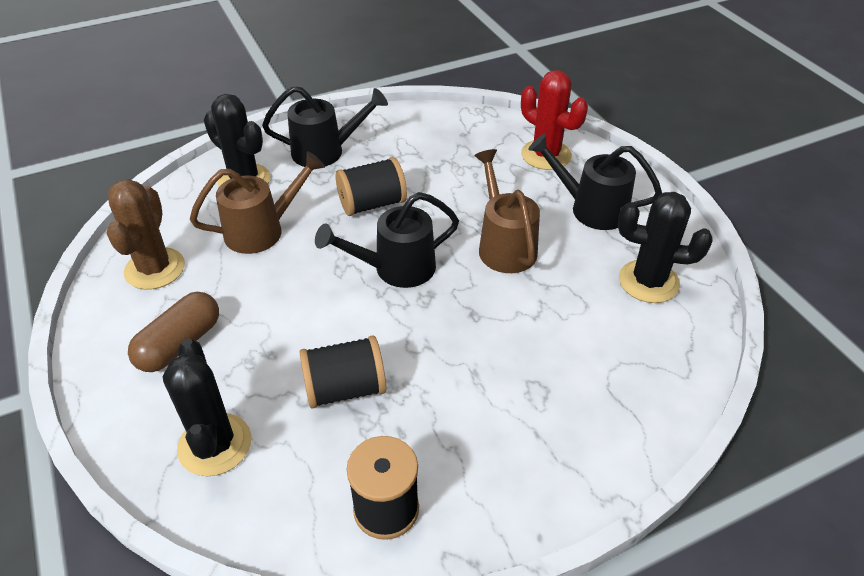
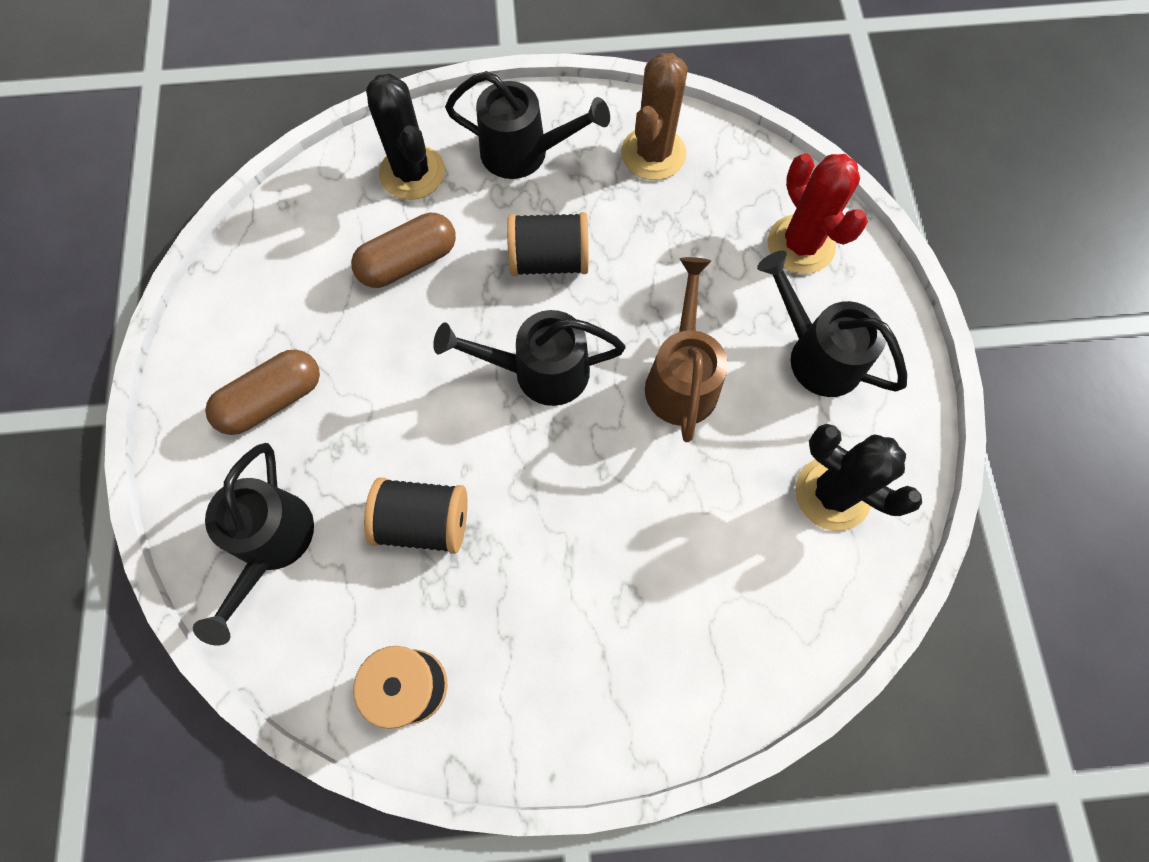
camera: 20 degrees right, 25 degrees up
brown cactus [107,179,185,290] -> brown cactus moved to [621,53,688,180]
black cactus [163,338,251,476] -> black watering can [193,443,314,646]
brown watering can [190,151,325,254] -> brown capsule [351,213,456,288]

